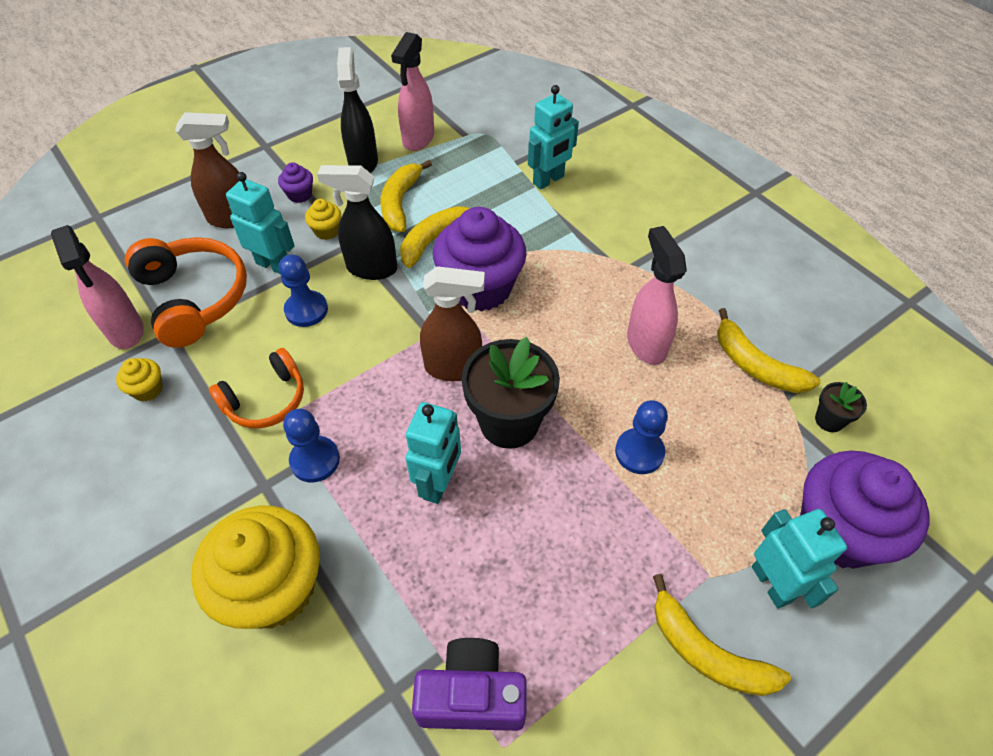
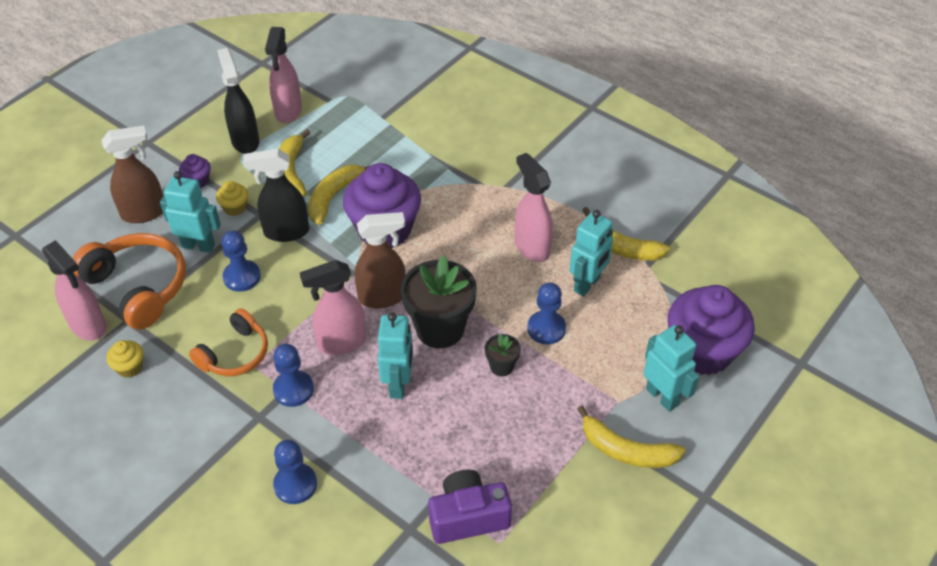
camera: 15 degrees left, 5 degrees down
yellow cupcake [191,506,320,629] -> blue pawn [273,440,317,504]
turquoise robot [528,85,579,190] -> turquoise robot moved to [569,210,613,296]
black flower pot [815,382,867,432] -> black flower pot moved to [485,333,521,376]
none -> pink spray bottle [300,260,366,355]

